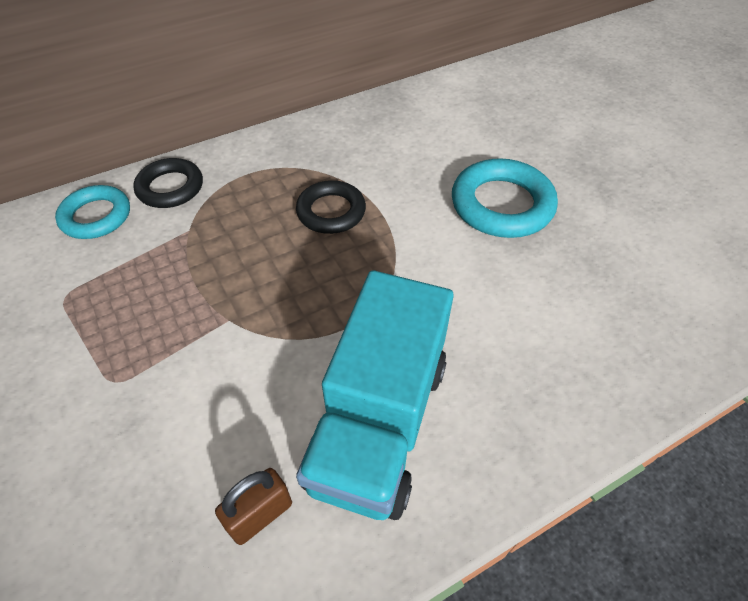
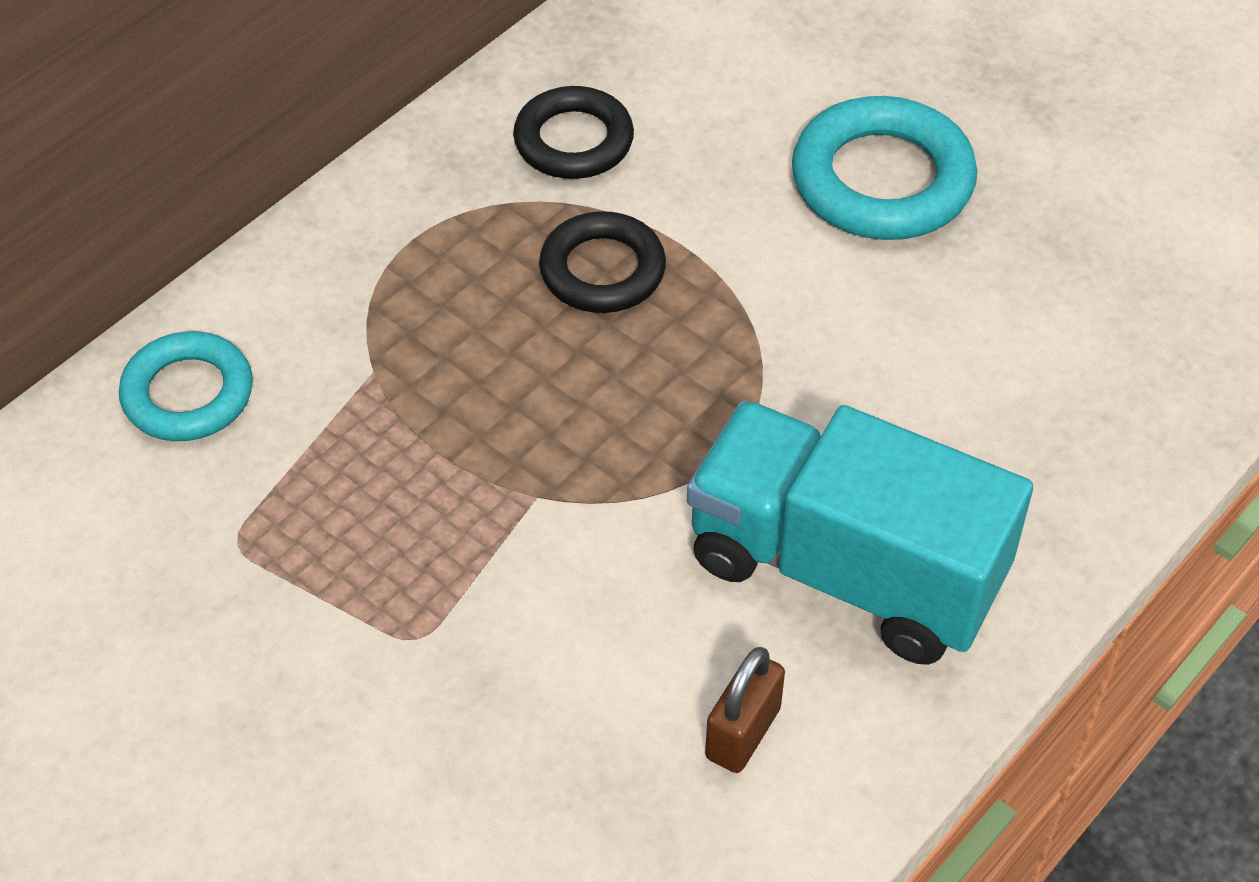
camera: 20 degrees left, 0 degrees up
black ring [133,158,203,208] -> black ring moved to [513,86,634,179]
turquoise truck [296,270,454,520] -> turquoise truck turned 120 degrees clockwise [687,400,1033,665]

